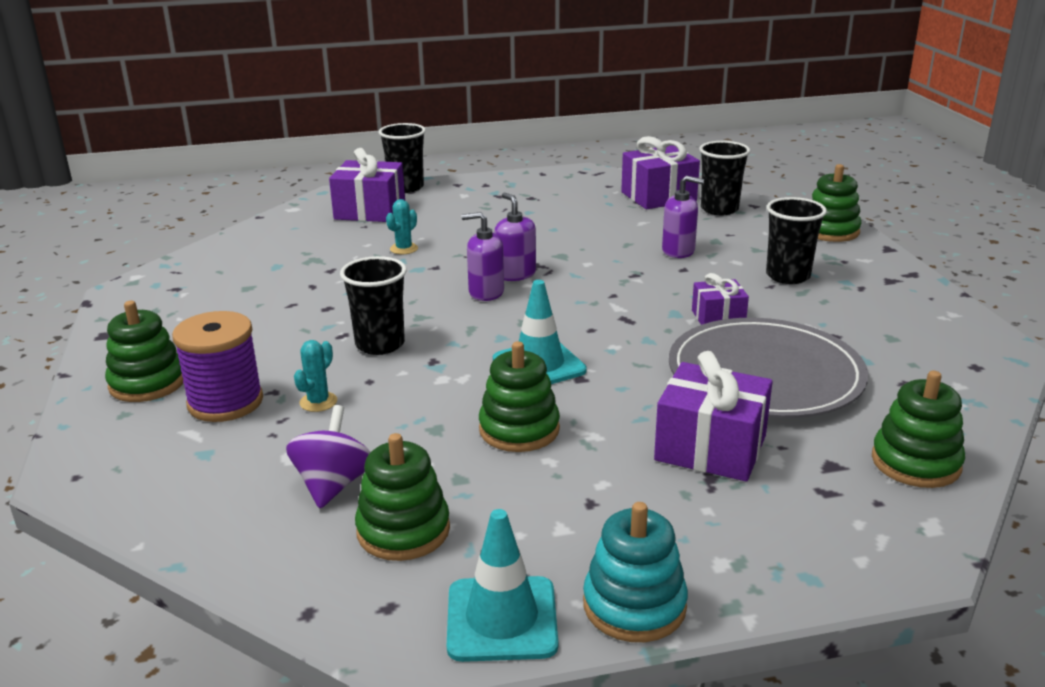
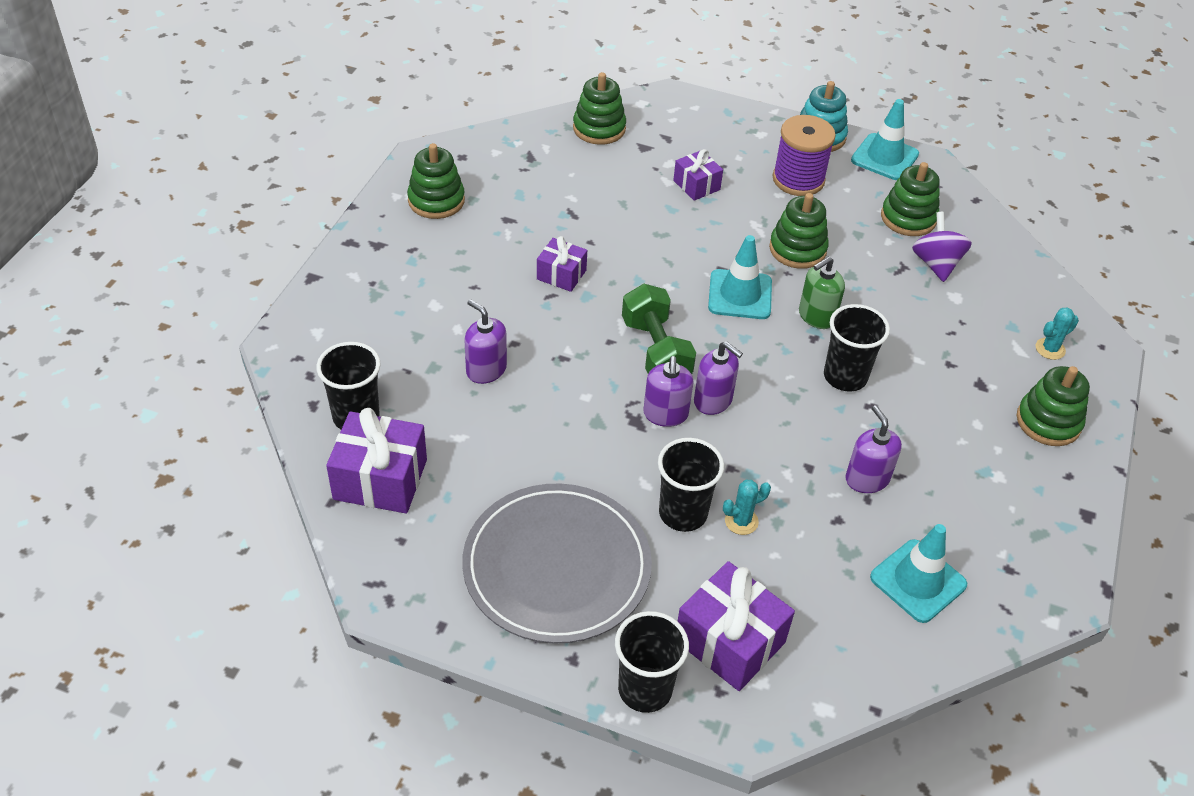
camera: 150 degrees left, 20 degrees up
purple spool [172,311,263,422] -> purple spool moved to [773,115,836,196]
purple spinning top [286,405,371,508] -> purple spinning top turned 135 degrees clockwise [912,212,972,282]
turquoise cactus [294,340,337,412] -> turquoise cactus moved to [1036,307,1079,360]
purple gift [654,351,773,481] -> purple gift [673,149,723,201], size x0.58
grey plate [669,318,868,418] -> grey plate moved to [462,484,652,644]
black cup [766,197,827,284] -> black cup moved to [658,438,724,532]
green stacking toy [812,164,862,242] -> green stacking toy moved to [407,143,465,219]
none -> green dumbbell [622,284,696,374]
none -> green soap dispenser [799,256,845,329]
none -> purple soap dispenser [845,405,902,493]
none -> turquoise traffic cone [870,524,967,623]

